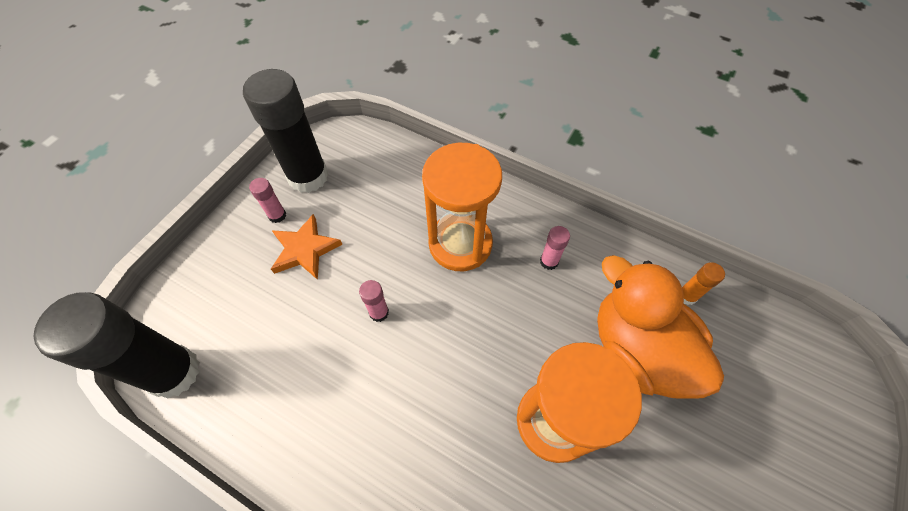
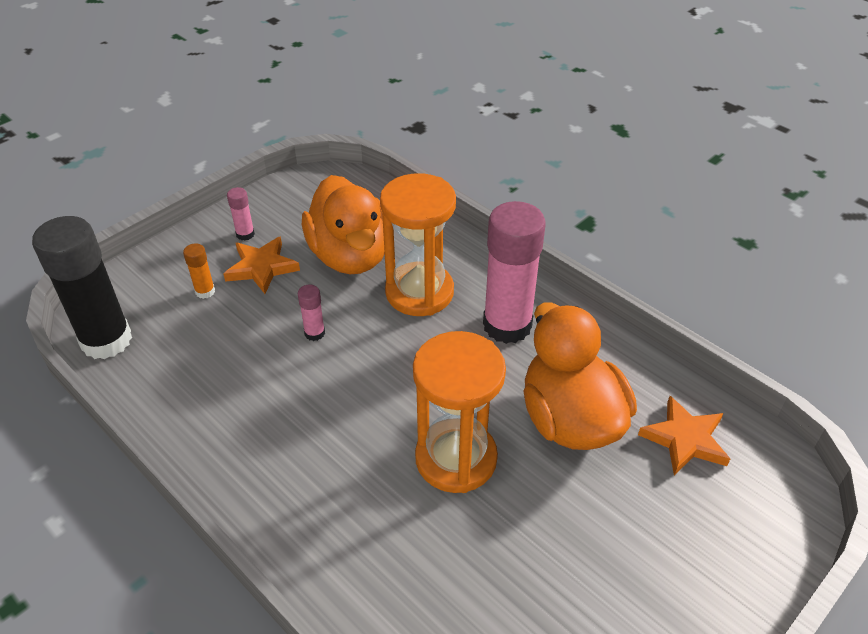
camera: 15 degrees right, 15 degrees down
black glue stick [243,69,329,193] -> none
pink glue stick [540,226,570,270] -> pink glue stick [483,201,546,344], size x2.39
orange glue stick [682,262,725,305] -> orange glue stick moved to [183,243,215,299]
none -> orange duck [302,175,385,274]
none -> orange star [638,396,730,475]

